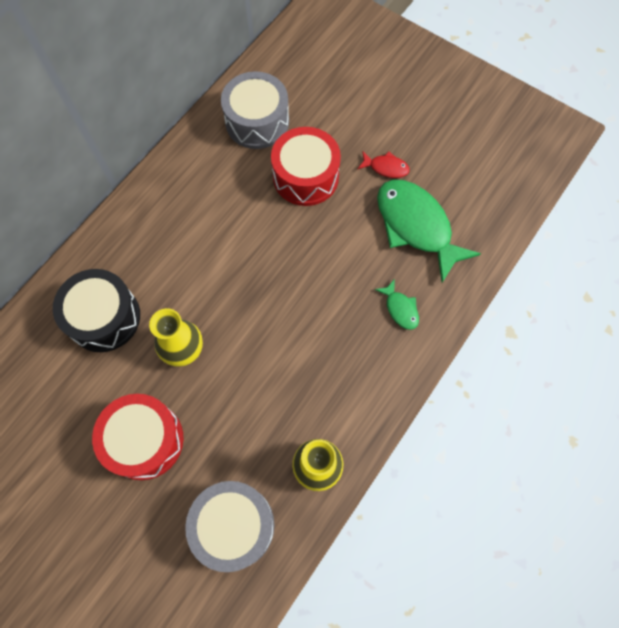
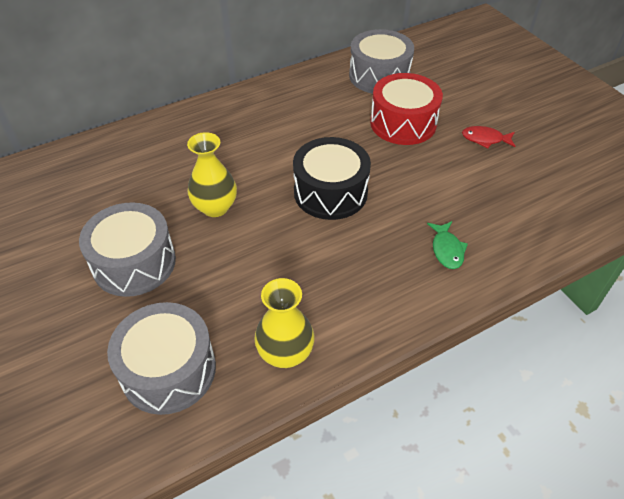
camera: 25 degrees right, 20 degrees down
black drum [53,269,140,352] -> black drum moved to [293,137,371,220]
red drum [92,394,183,480] -> grey drum [79,202,176,297]
red fish [358,151,410,178] -> red fish turned 150 degrees clockwise [462,126,515,148]
green fish [377,180,481,283] -> none

